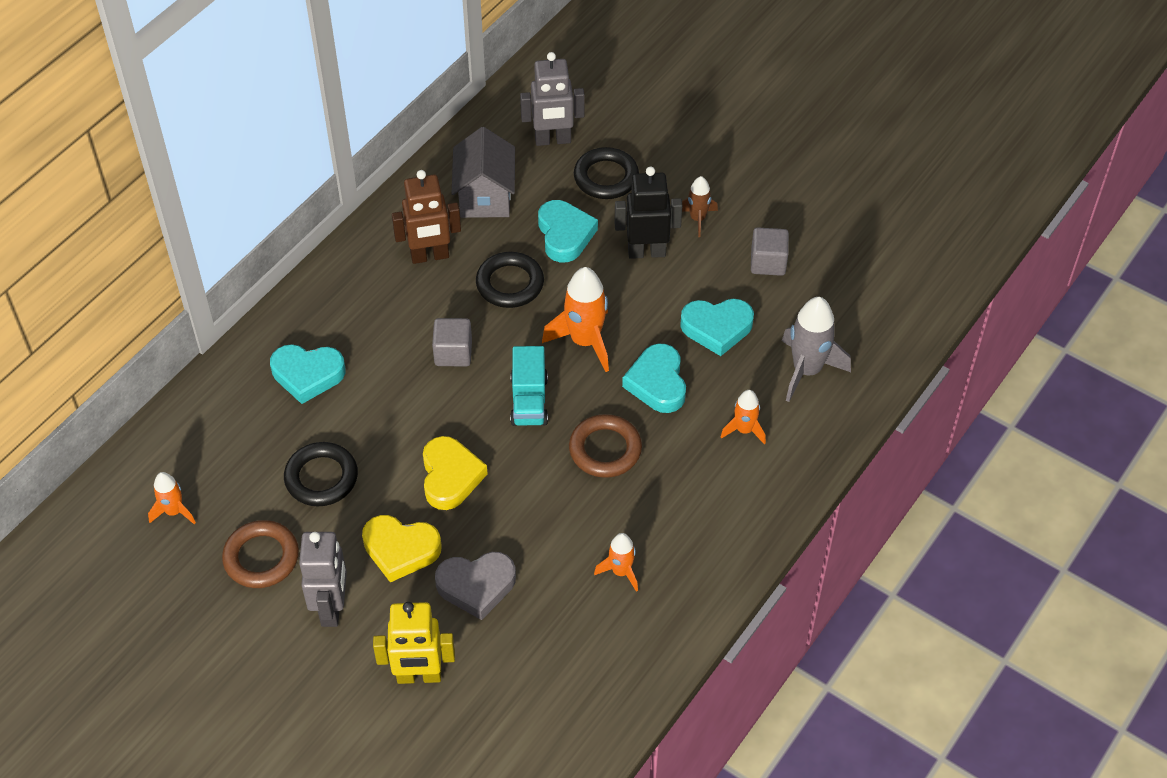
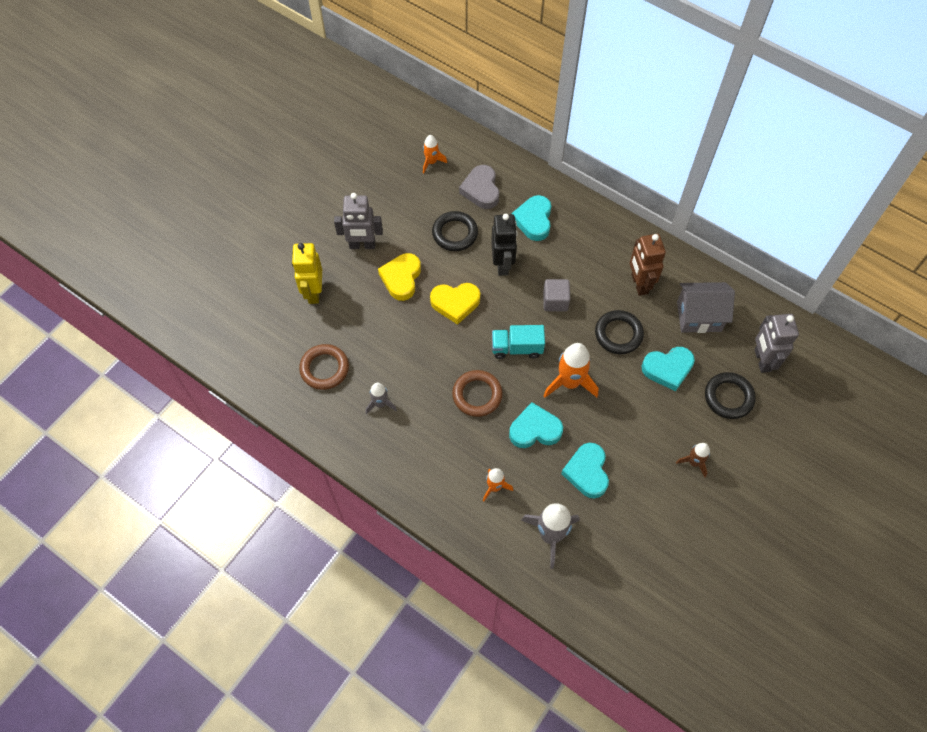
camera: 90 degrees right, 10 degrees up
brown ring [222,520,299,588] -> brown ring moved to [299,344,349,390]
grey heart [435,552,516,620] -> grey heart moved to [459,165,499,209]
orange rocket [594,533,638,592] -> grey rocket [366,383,397,414]
black robot [615,167,682,259] -> black robot moved to [491,214,517,276]
grey cube [751,227,789,276] -> none

